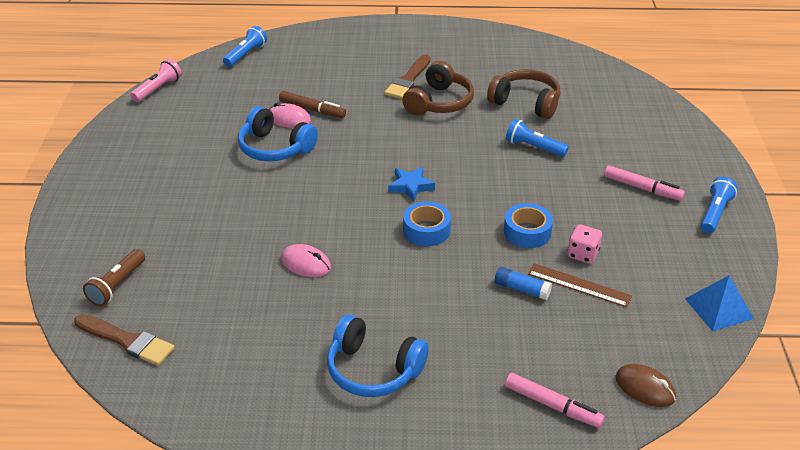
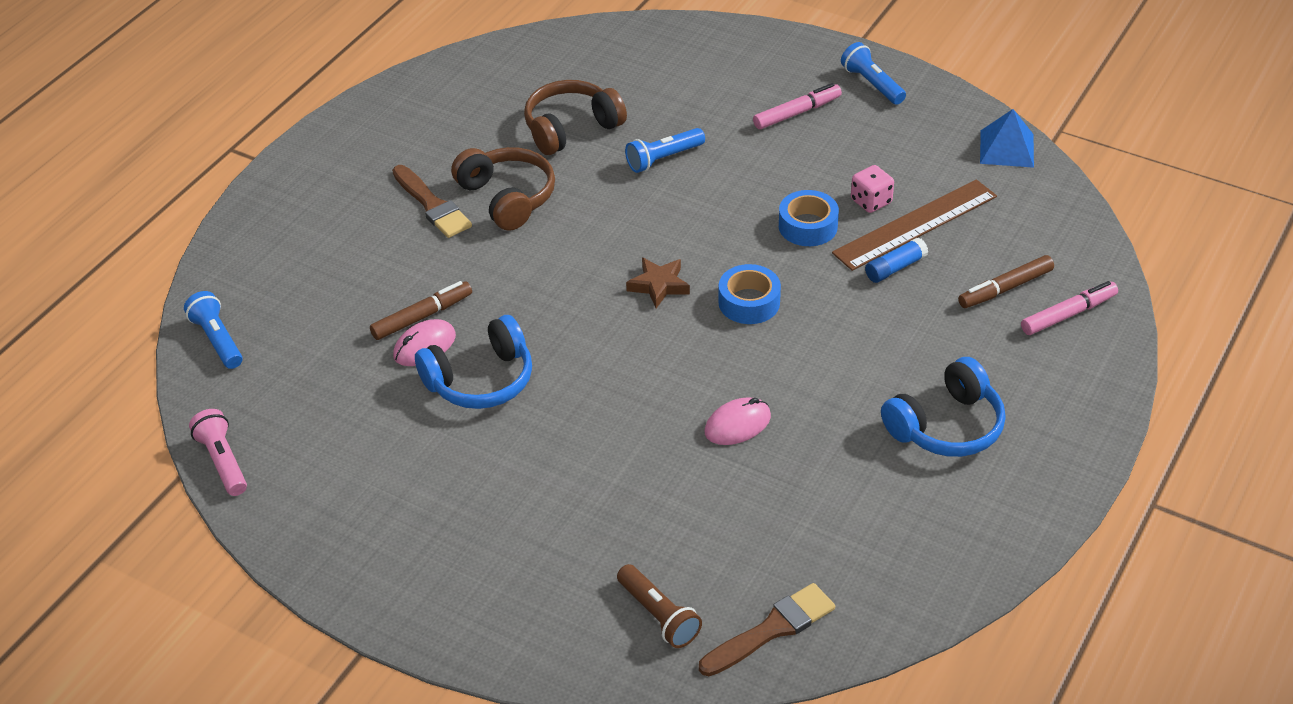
camera: 60 degrees left, 5 degrees up
blue star [388,167,435,202] -> brown star [626,258,690,308]
brown ruler [528,263,632,307] -> brown ruler [832,179,997,271], size x1.55
brown mouse [615,364,676,407] -> none
none -> brown marker [958,255,1054,308]

